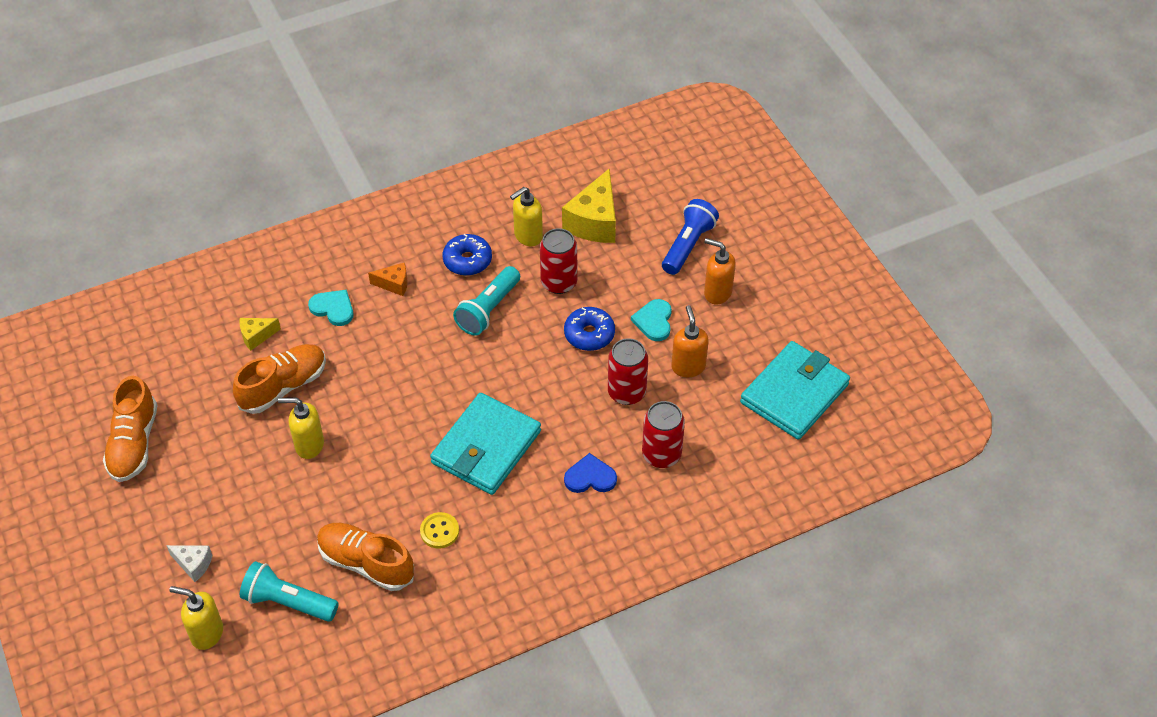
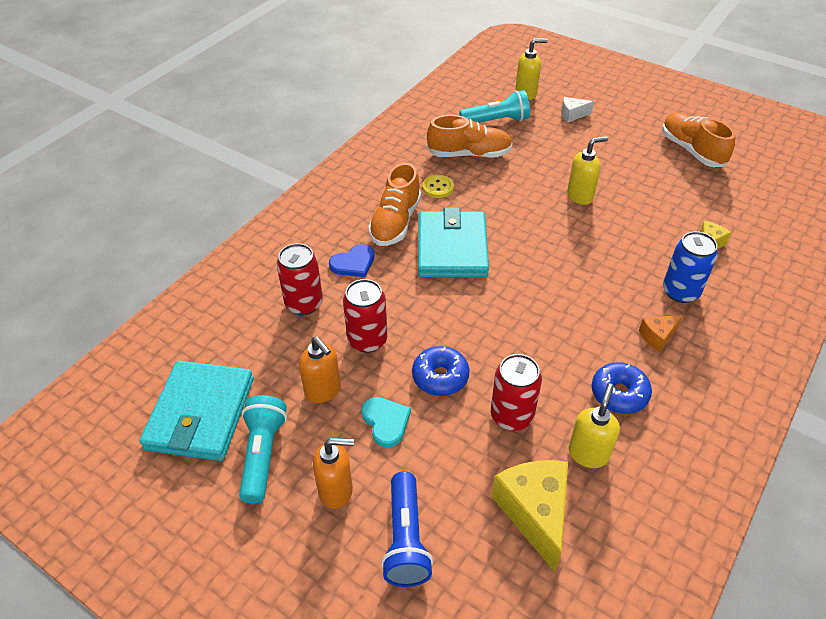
camera: 150 degrees right, 5 degrees down
orange shoe [233,344,326,414] -> orange shoe moved to [368,163,421,246]
turquoise heart [308,290,353,326] -> blue can [663,231,718,303]
turquoise flashlight [453,266,520,336] -> turquoise flashlight moved to [239,395,287,504]

